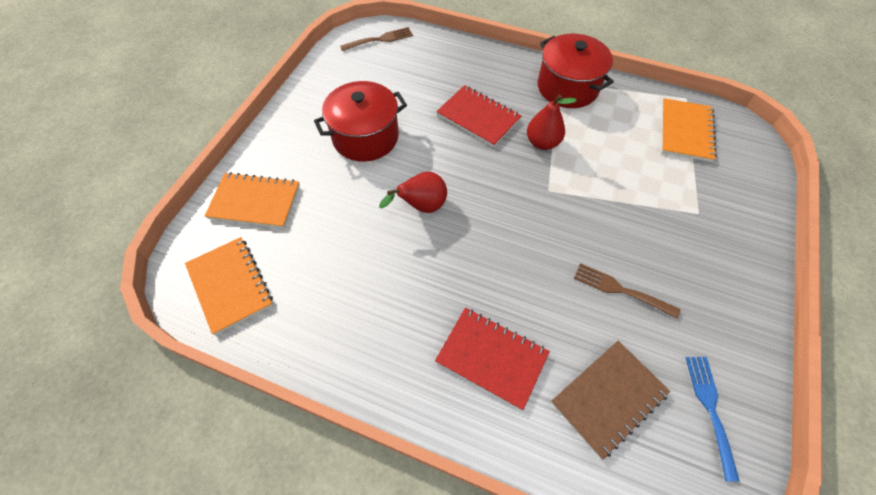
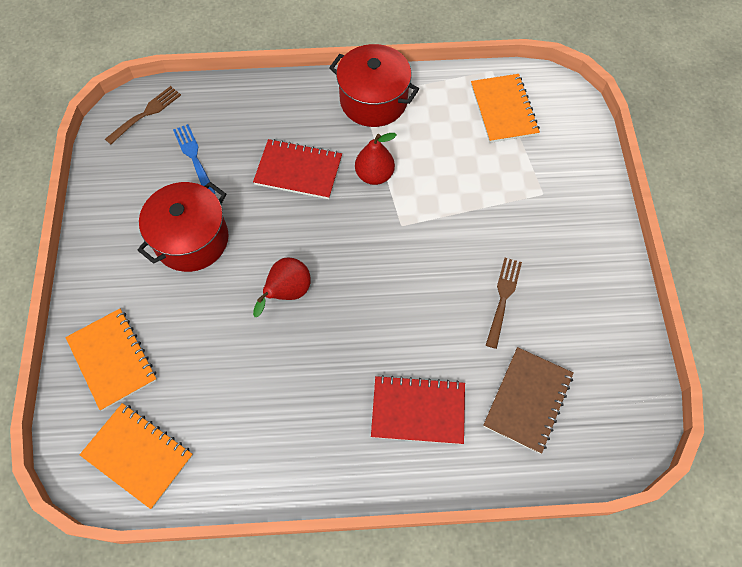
camera: 25 degrees left, 5 degrees up
orange notebook [205,172,300,228] -> orange notebook turned 75 degrees clockwise [65,309,157,411]
brown fork [574,263,681,319] -> brown fork turned 105 degrees clockwise [486,258,522,349]
blue fork [685,357,740,482] -> blue fork moved to [173,124,216,194]

